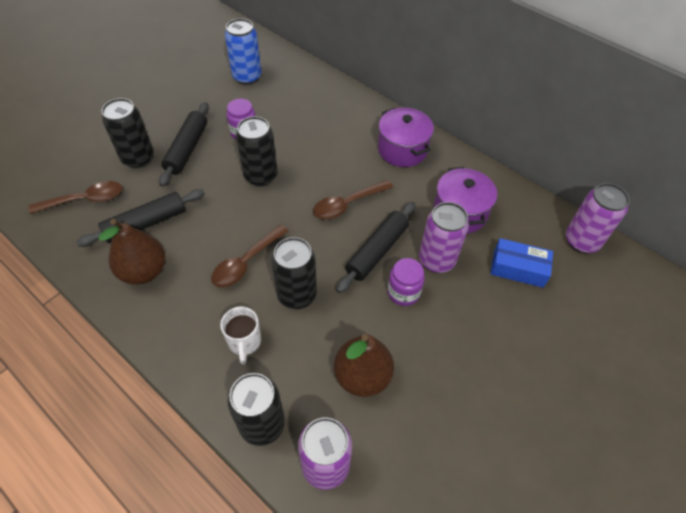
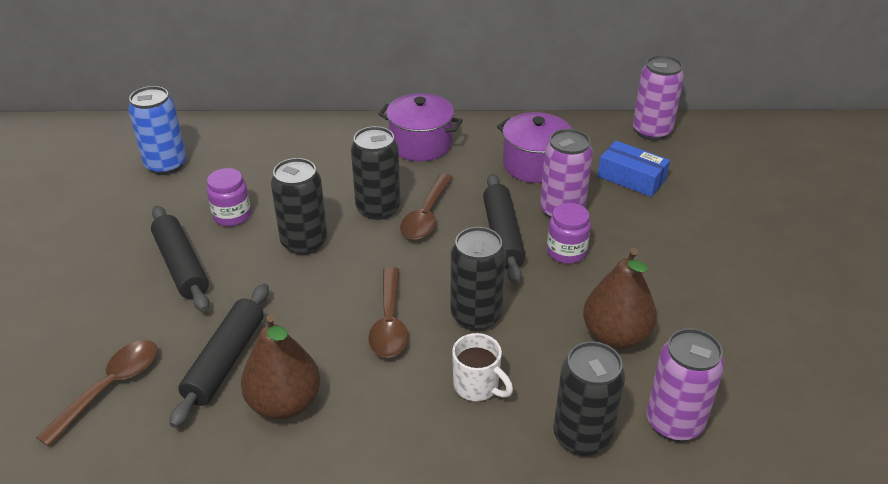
camera: 40 degrees left, 15 degrees down
black can [102,98,154,168] -> black can moved to [351,126,401,220]
blue box [490,238,553,288] -> blue box turned 60 degrees clockwise [597,141,670,197]

